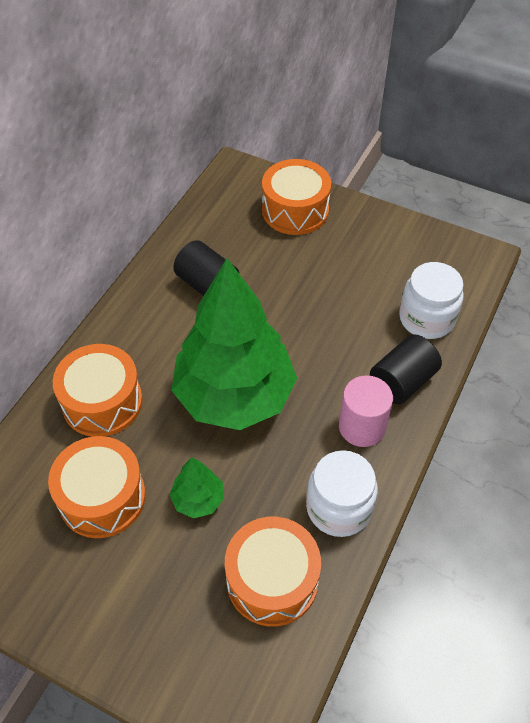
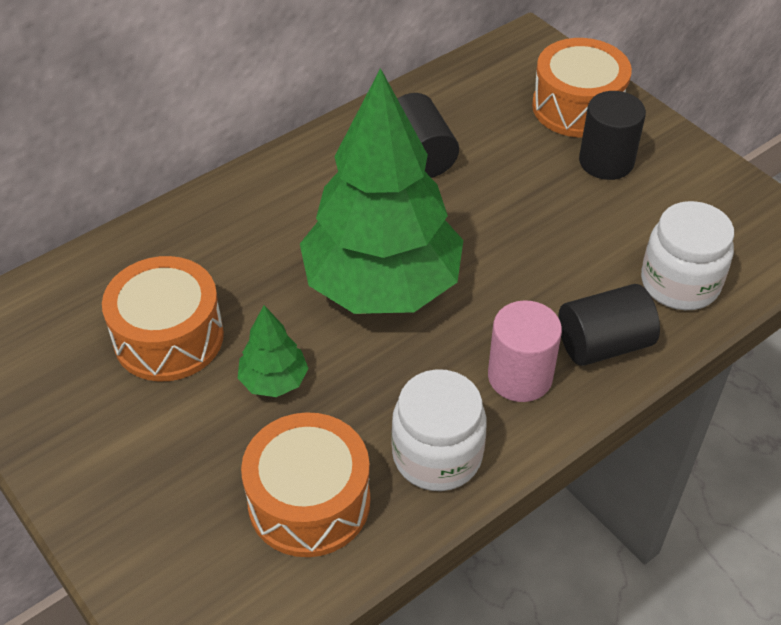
camera: 25 degrees right, 5 degrees down
orange drum [53,344,143,437] -> none
none -> black cylinder [579,91,646,180]

